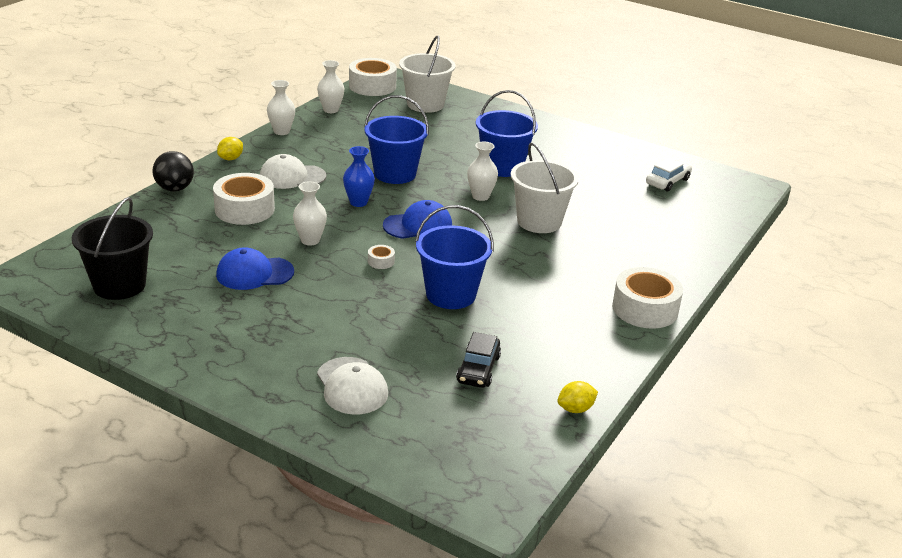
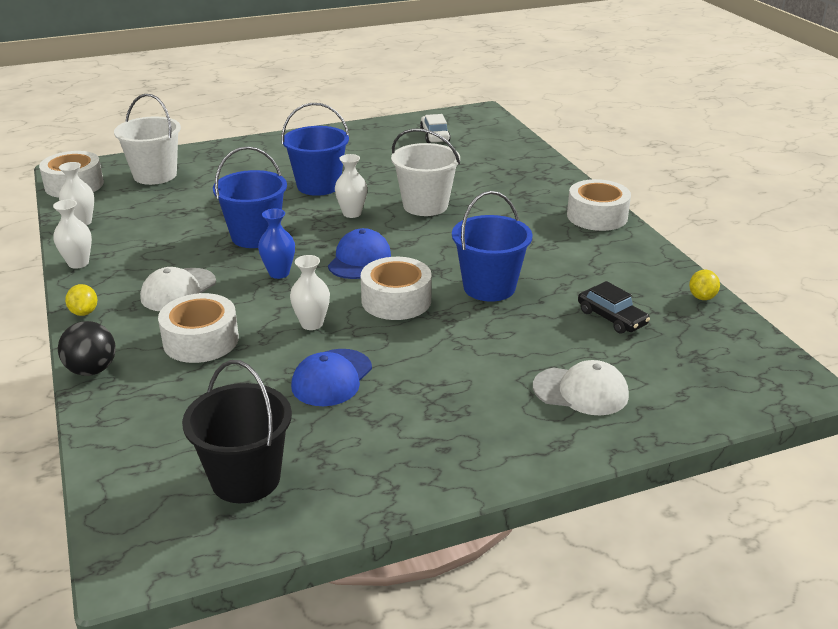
camera: 50 degrees left, 0 degrees up
white tape [368,245,395,269] -> white tape [361,257,432,320], size x2.34

